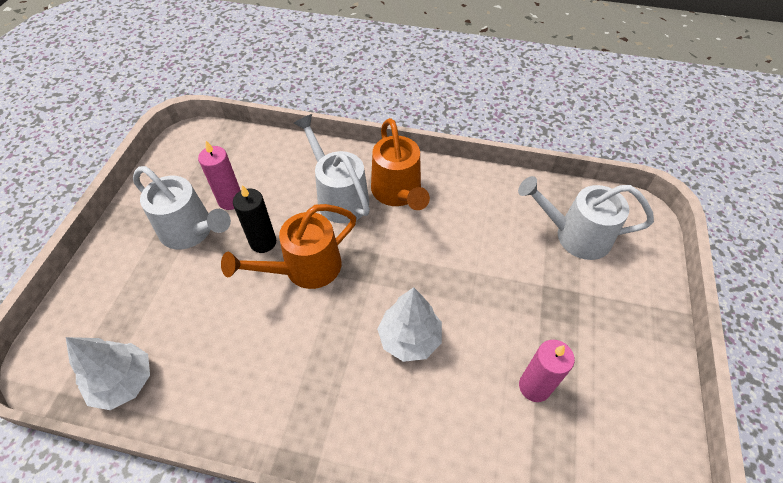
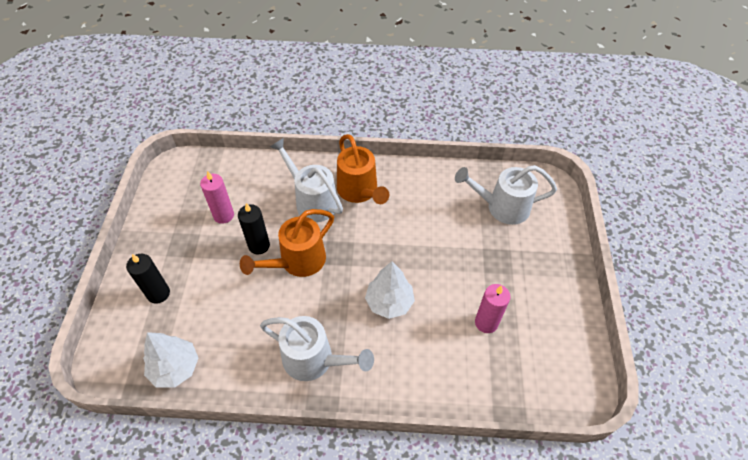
camera: 10 degrees left, 0 degrees up
white watering can [133,166,231,249] -> white watering can moved to [260,316,374,381]
none -> black candle [126,254,170,304]

